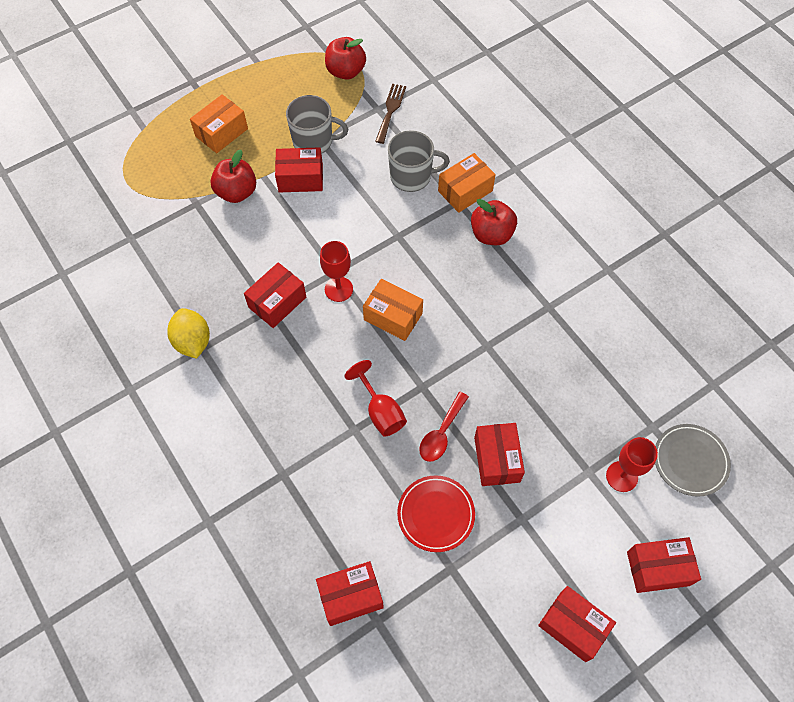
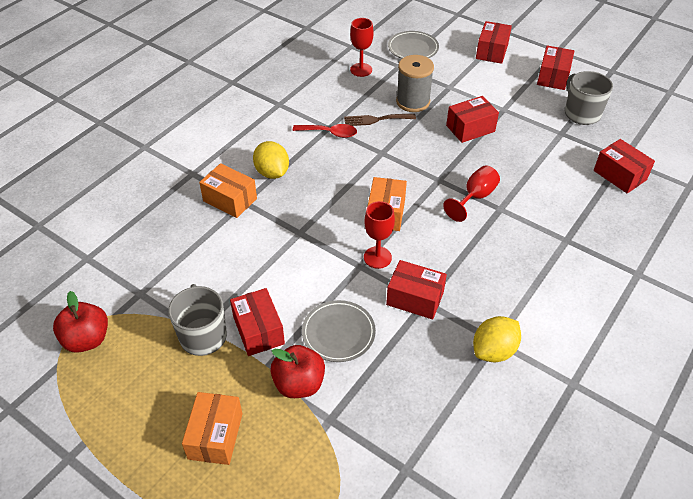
camera: 110 degrees left, 15 degrees down
orange box [190,94,248,153] -> orange box turned 75 degrees clockwise [182,392,242,465]
brown fork [375,84,406,144] -> brown fork moved to [344,114,416,126]
grey mug [388,130,450,192] -> grey mug moved to [565,71,613,125]
red plate [397,475,475,552] -> none
red spoon [419,392,469,462] -> red spoon moved to [293,124,357,138]
red apple [471,199,517,245] -> yellow lemon [253,141,289,179]
red goblet [606,437,658,492] -> red goblet moved to [350,18,374,77]
red box [627,537,701,593] -> red box turned 45 degrees clockwise [476,21,512,64]
none -> grey plate [302,300,376,362]
none -> grey spool [396,55,434,112]

